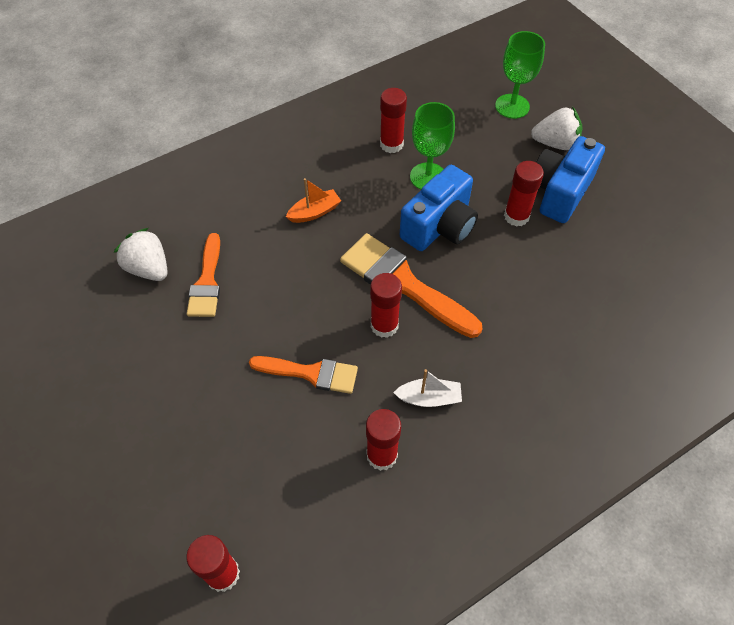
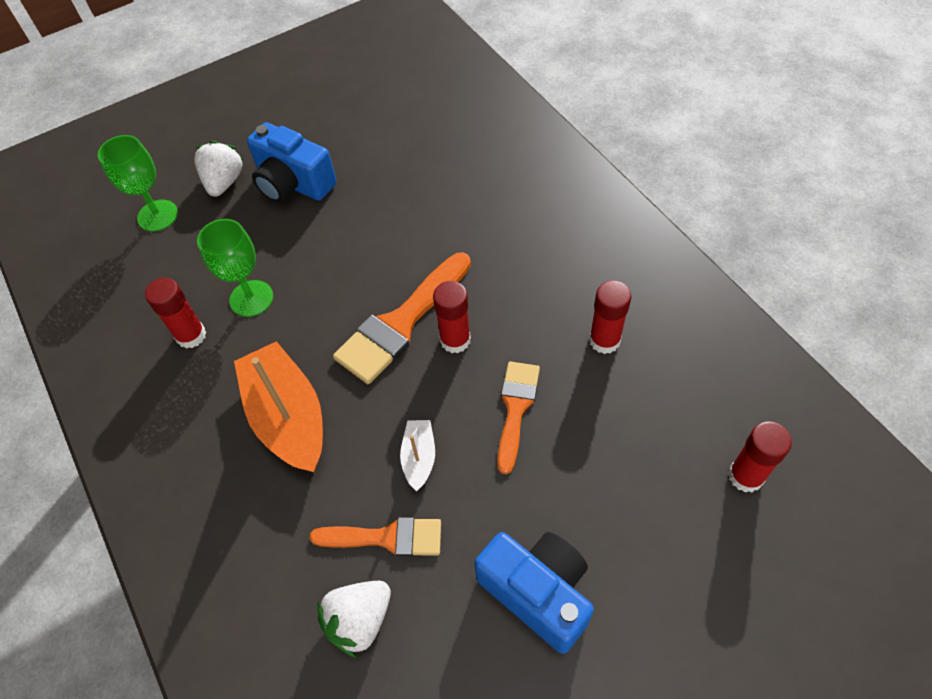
camera: 85 degrees left, 0 degrees up
orange boat [286,178,341,223] -> orange boat [234,341,323,472], size x2.08
white boat [393,369,462,407] -> white boat moved to [400,420,435,491]
blue camera [400,165,478,251] -> blue camera moved to [474,532,594,654]
red glue stick [504,161,544,227] -> none

